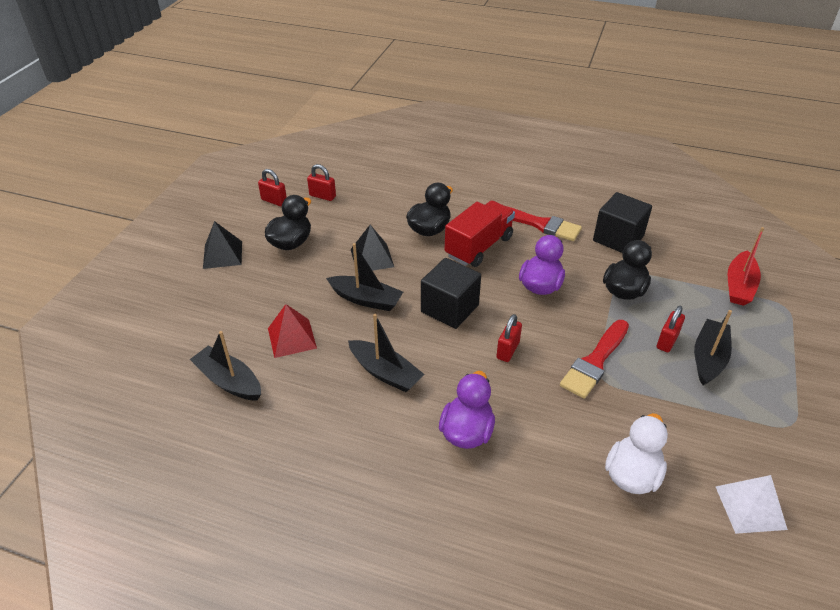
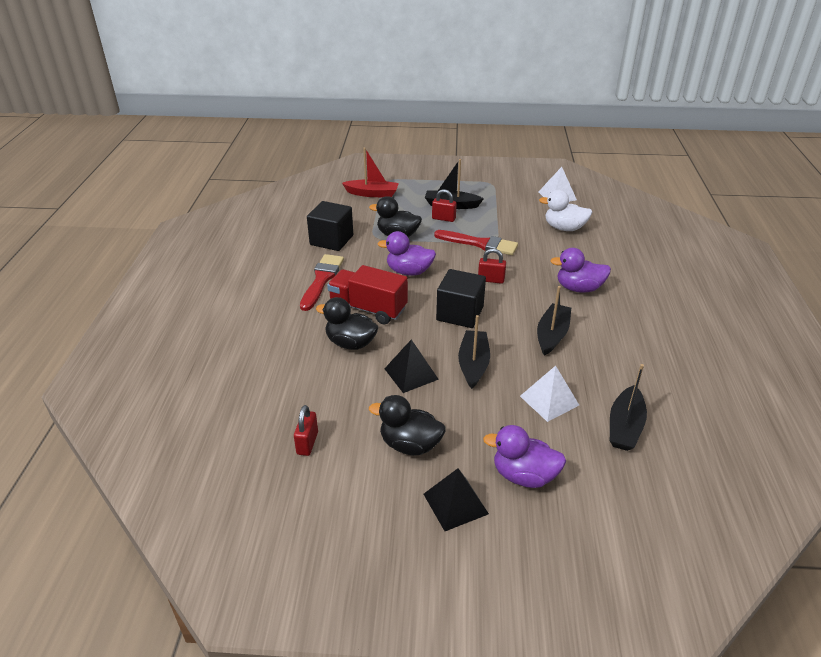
camera: 105 degrees left, 5 degrees down
red padlock [258,169,287,206] -> none
red pyramid [268,304,317,358] -> white pyramid [520,366,579,422]
none -> purple duck [483,425,566,488]

